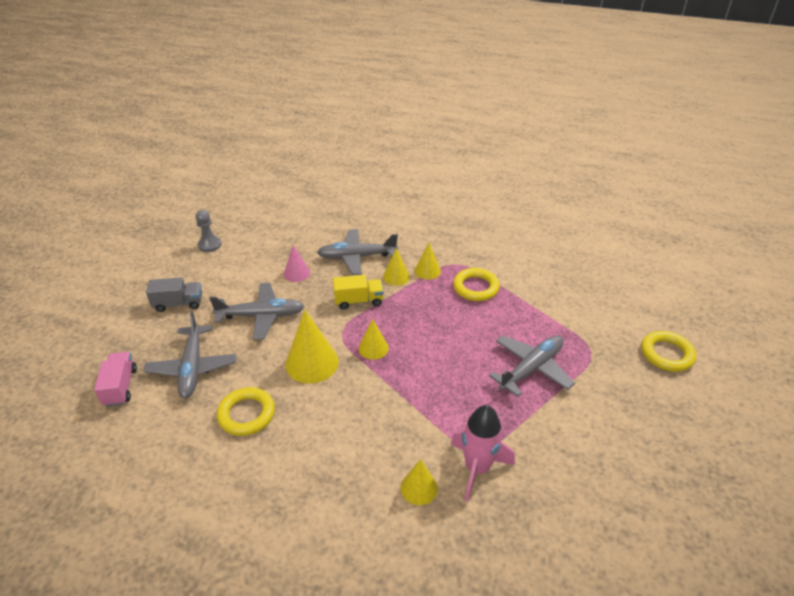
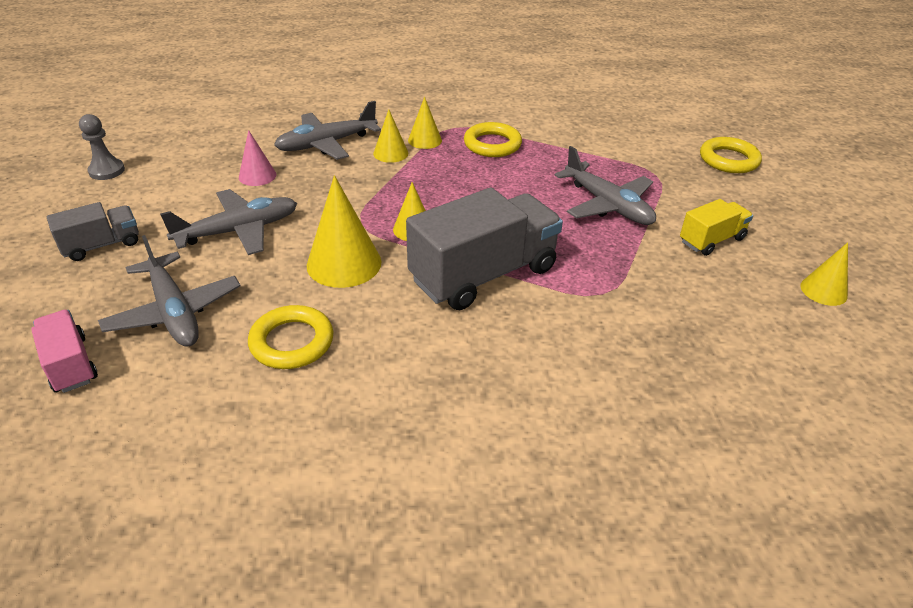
camera: 25 degrees left, 0 degrees up
yellow truck [333,275,384,310] -> yellow truck moved to [680,199,753,256]
yellow cone [401,459,438,505] -> yellow cone moved to [800,242,848,306]
pink rocket [451,405,515,501] -> none
grey plane [489,336,575,397] -> grey plane turned 120 degrees clockwise [554,146,656,225]
none -> grey truck [406,188,563,310]

